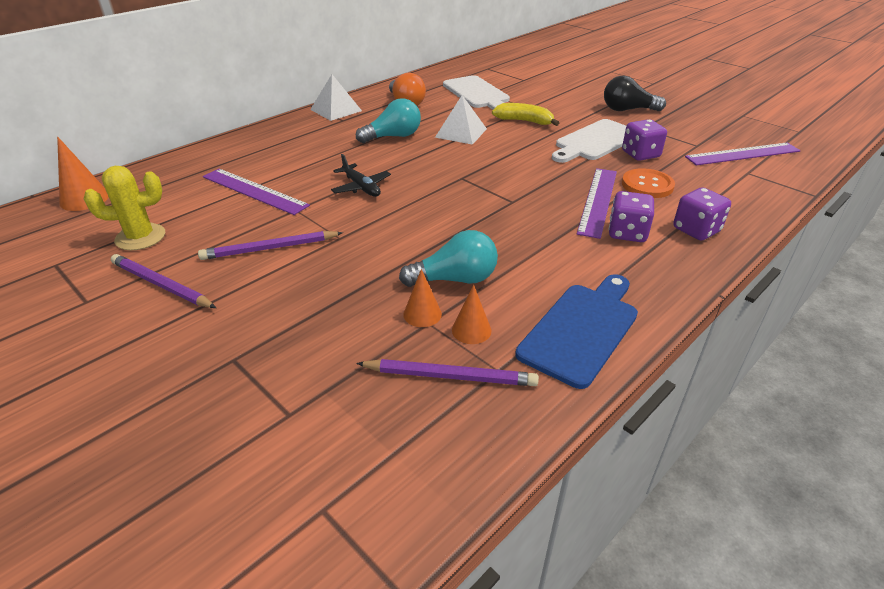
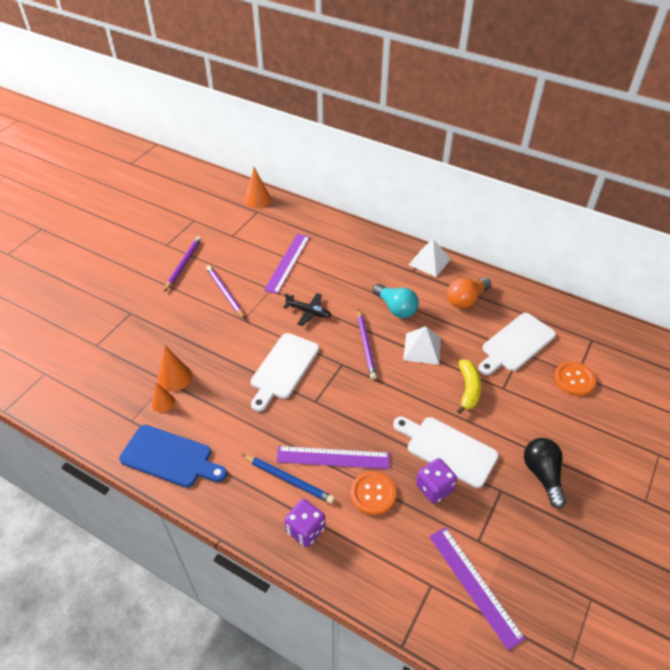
camera: 75 degrees right, 10 degrees up
yellow cactus [84,166,165,250] -> none
black plane [331,154,391,197] -> black plane turned 105 degrees counterclockwise [283,293,332,326]
purple pencil [356,359,539,386] -> purple pencil moved to [358,309,377,380]
turquoise light bulb [399,230,498,287] -> none
orange cone [403,269,442,327] -> orange cone [157,346,192,391], size x1.52
purple dice [609,191,654,242] -> blue pencil [242,455,335,504]
none -> white cutting board [251,333,319,412]
none -> orange button [554,361,596,396]

